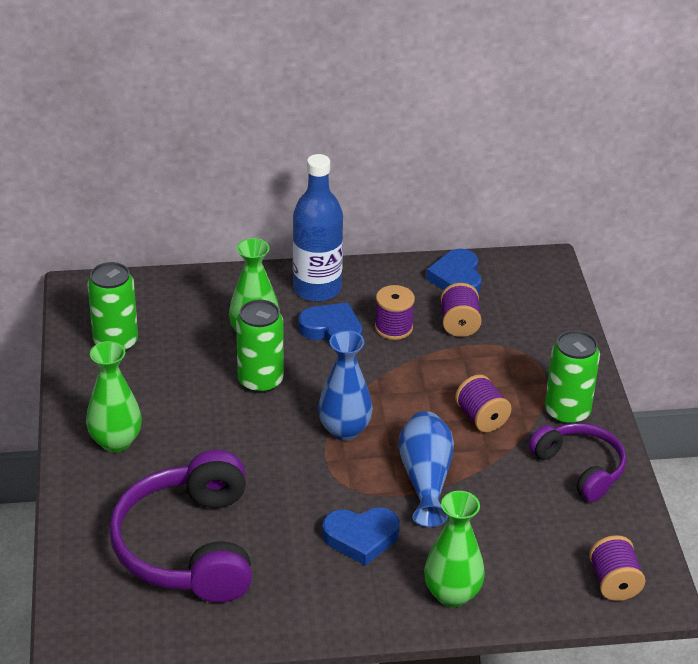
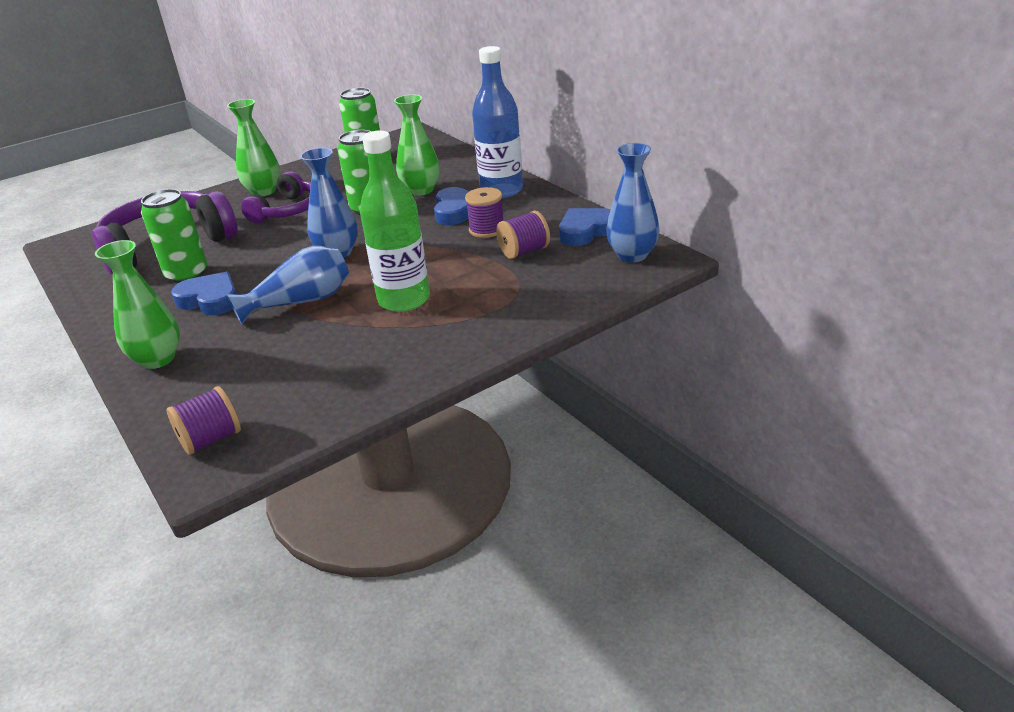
camera: 65 degrees right, 5 degrees down
blue heart [322,507,400,566] -> blue heart turned 150 degrees clockwise [171,272,236,315]
purple spool [455,375,512,432] -> green bottle [360,131,430,312]
purple headphones [529,423,626,502] -> purple headphones moved to [241,171,311,223]
green can [545,330,600,424] -> green can moved to [141,189,207,283]
none -> blue vase [606,143,659,263]

